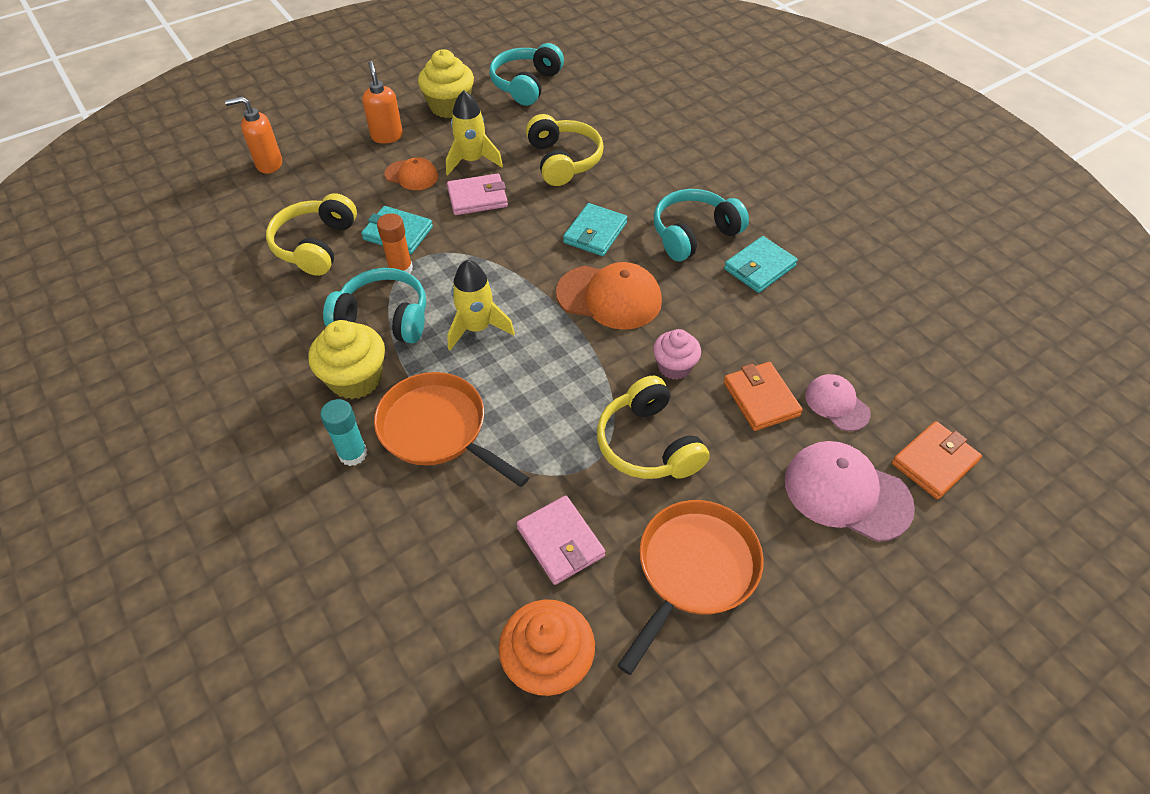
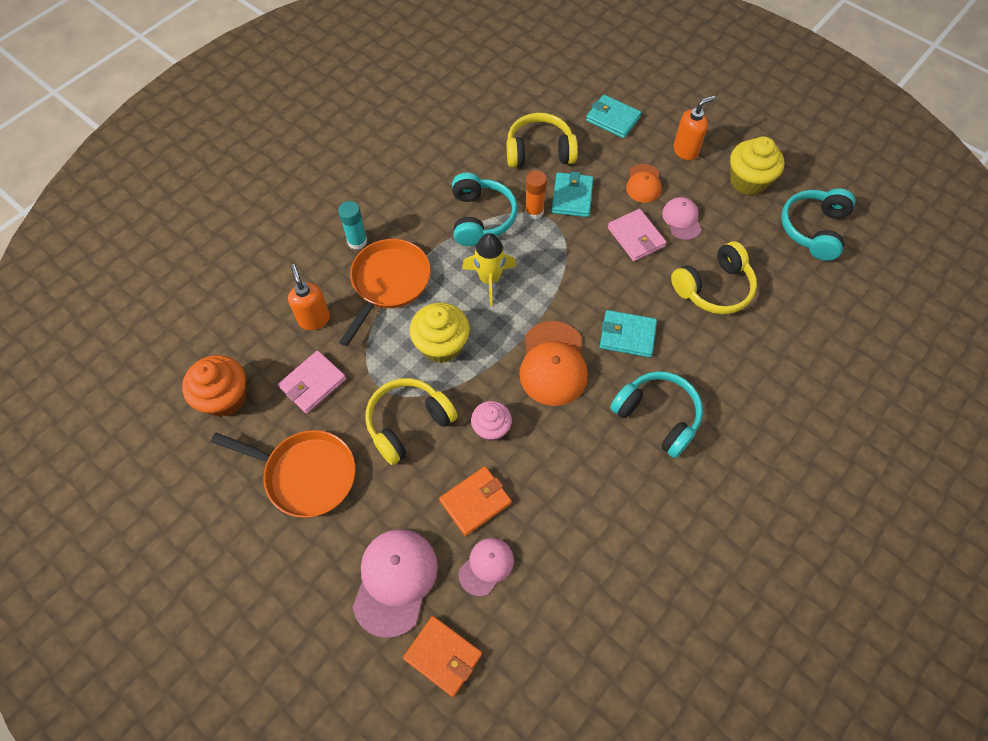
camera: 75 degrees right, 10 degrees up
orange soap dispenser [225,96,282,174] -> orange soap dispenser moved to [288,264,330,330]
yellow cupcake [308,320,385,399] -> yellow cupcake moved to [410,303,470,363]
yellow rocket [446,91,503,175] -> pink cap [662,197,702,240]
turquoise headphones [489,43,564,106] -> turquoise headphones turned 75 degrees counterclockwise [781,188,855,261]
turquoise wallet [724,236,798,293] -> turquoise wallet moved to [586,95,641,138]

